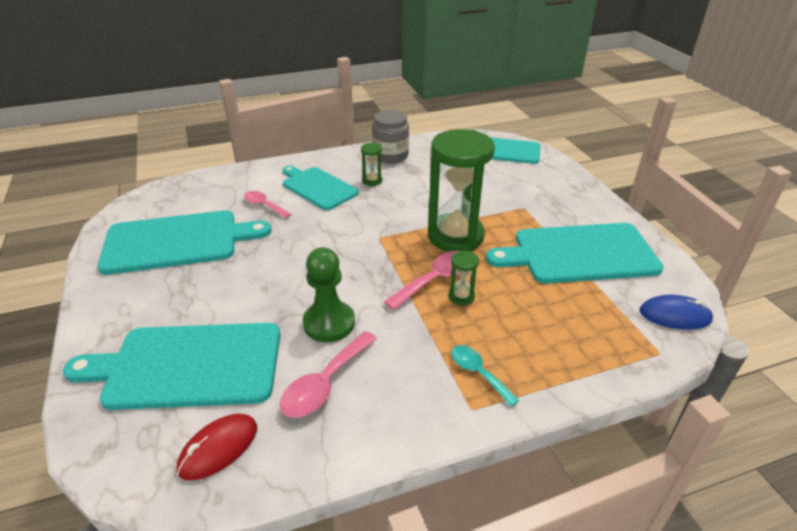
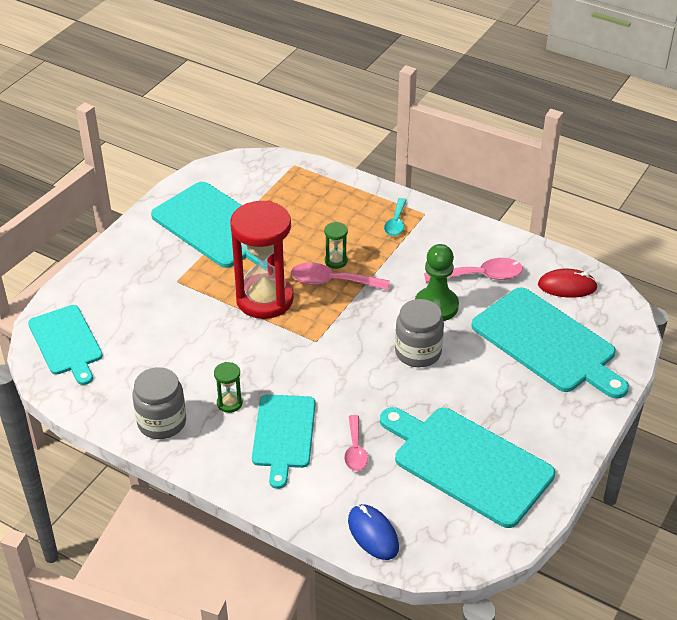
camera: 130 degrees left, 5 degrees up
green hourglass [428,129,495,252] -> red hourglass [230,200,294,319]
blue mouse [640,295,714,330] -> blue mouse moved to [348,504,399,560]
none -> grey jar [395,299,444,367]

